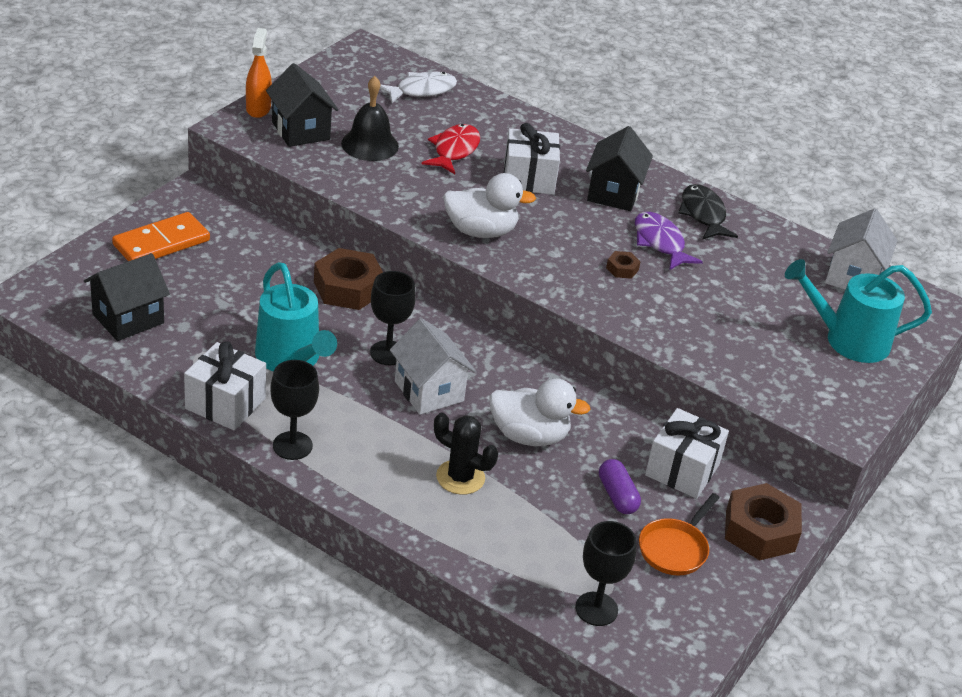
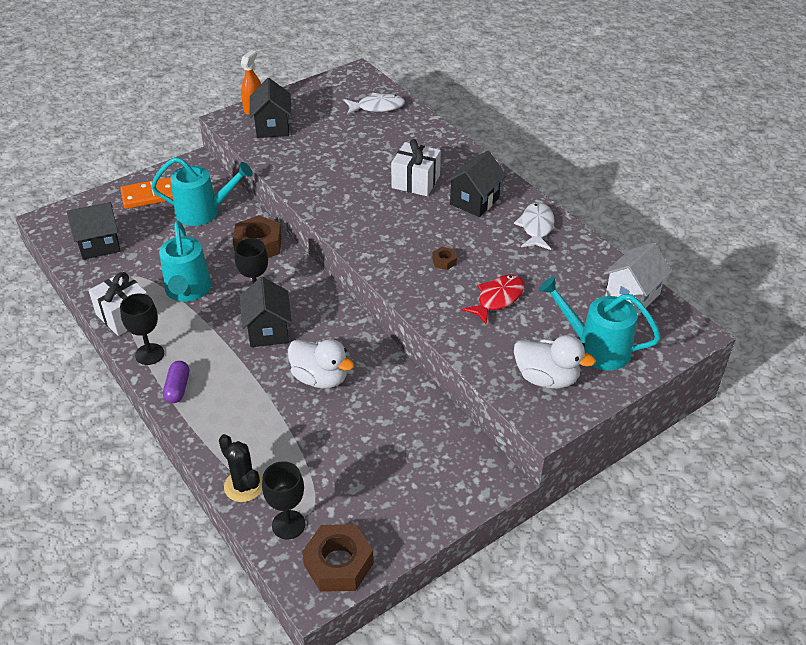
camera: 25 degrees right, 5 degrees up
black bell [341,76,399,161] -> none
white house [390,318,476,415] -> black house [240,277,292,347]
red fish [422,124,480,174] -> red fish moved to [461,275,525,325]
black cactus [434,413,498,495] -> black cactus moved to [219,434,263,502]
white duck [443,173,536,238] -> white duck moved to [514,335,596,389]
purple capsule [599,459,641,514] -> purple capsule moved to [163,361,189,403]
purple fish [635,212,703,270] -> none
orange pan [639,493,720,575] -> none
white gift [645,408,729,499] -> none
black fish [678,184,738,239] -> white fish [514,202,555,250]
brown nut [725,483,802,560] -> brown nut moved to [302,524,374,592]
none -> turquoise watering can [151,157,253,226]

